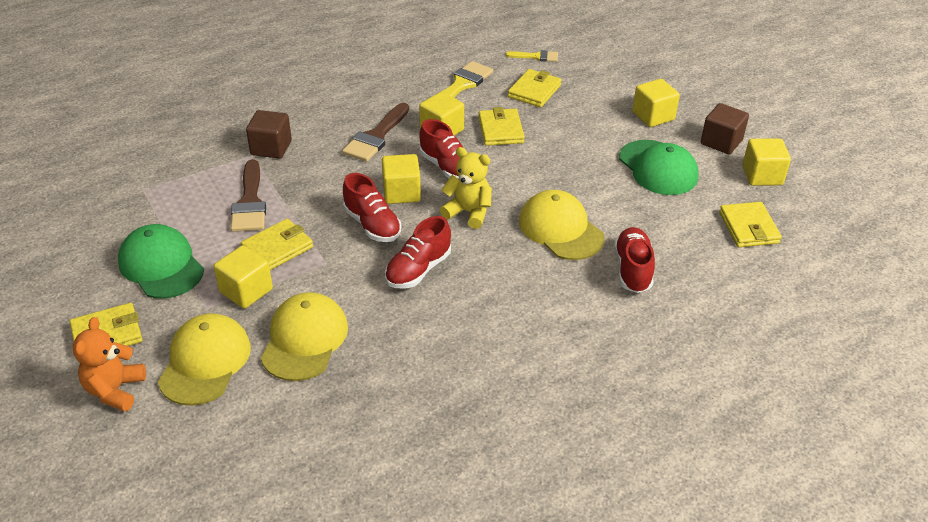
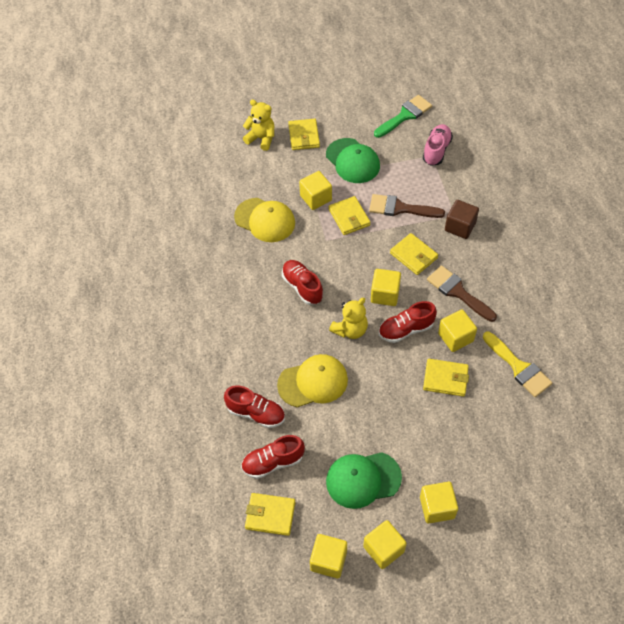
camera: 110 degrees right, 15 degrees up
orange teddy bear [73,317,146,412] -> yellow teddy bear [243,100,274,151]
green cap [118,224,204,299] -> green cap turned 75 degrees clockwise [326,138,380,183]
yellow cap [158,313,251,406] -> none
red shoe [343,173,401,242] -> red shoe moved to [241,435,305,479]
yellow brush [506,50,558,62] -> none
yellow wallet [508,69,561,107] -> yellow wallet moved to [390,233,438,275]
brown cube [701,103,749,154] -> yellow cube [363,520,407,569]
none -> green brush [374,95,432,138]
none -> pink shoe [423,124,453,166]

